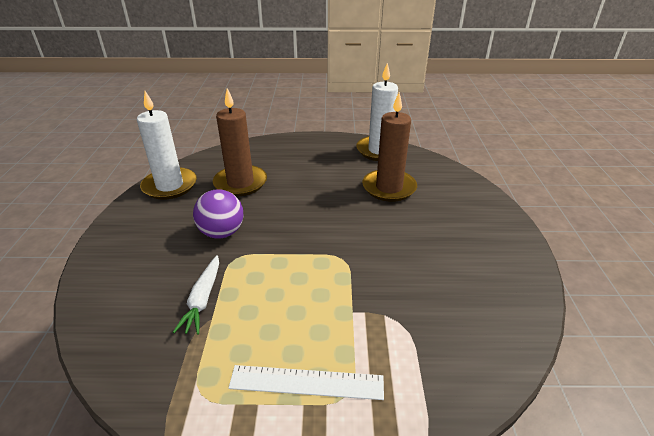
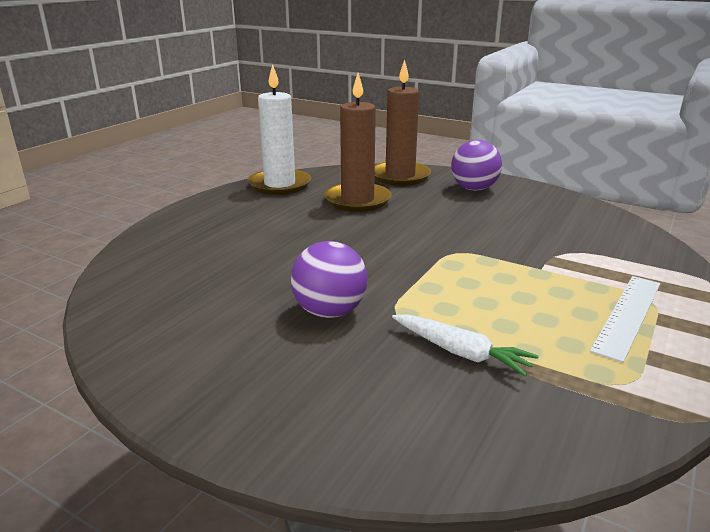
camera: 60 degrees left, 10 degrees down
white candle [137,91,197,200] -> none
brown candle [213,88,267,196] -> brown candle moved to [375,60,431,186]
none -> purple ball [451,140,502,191]

